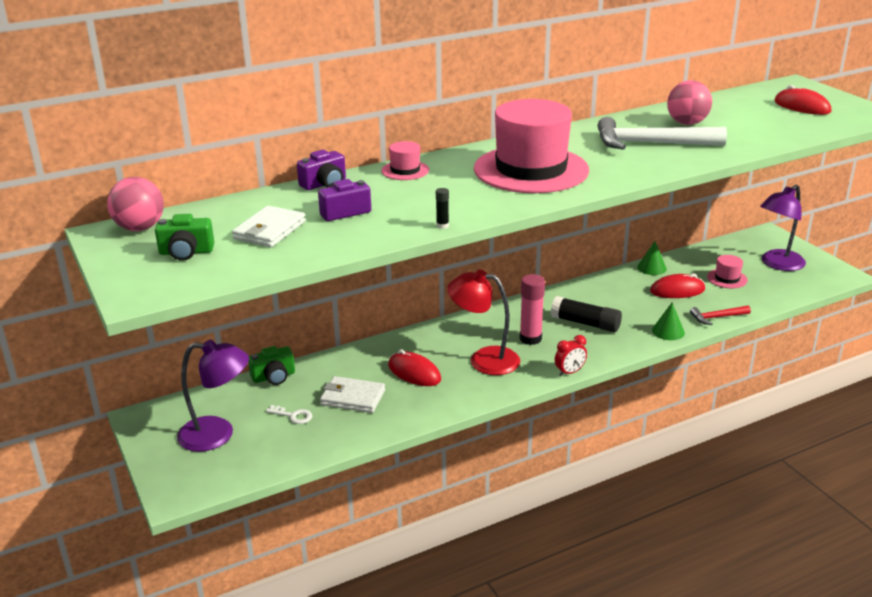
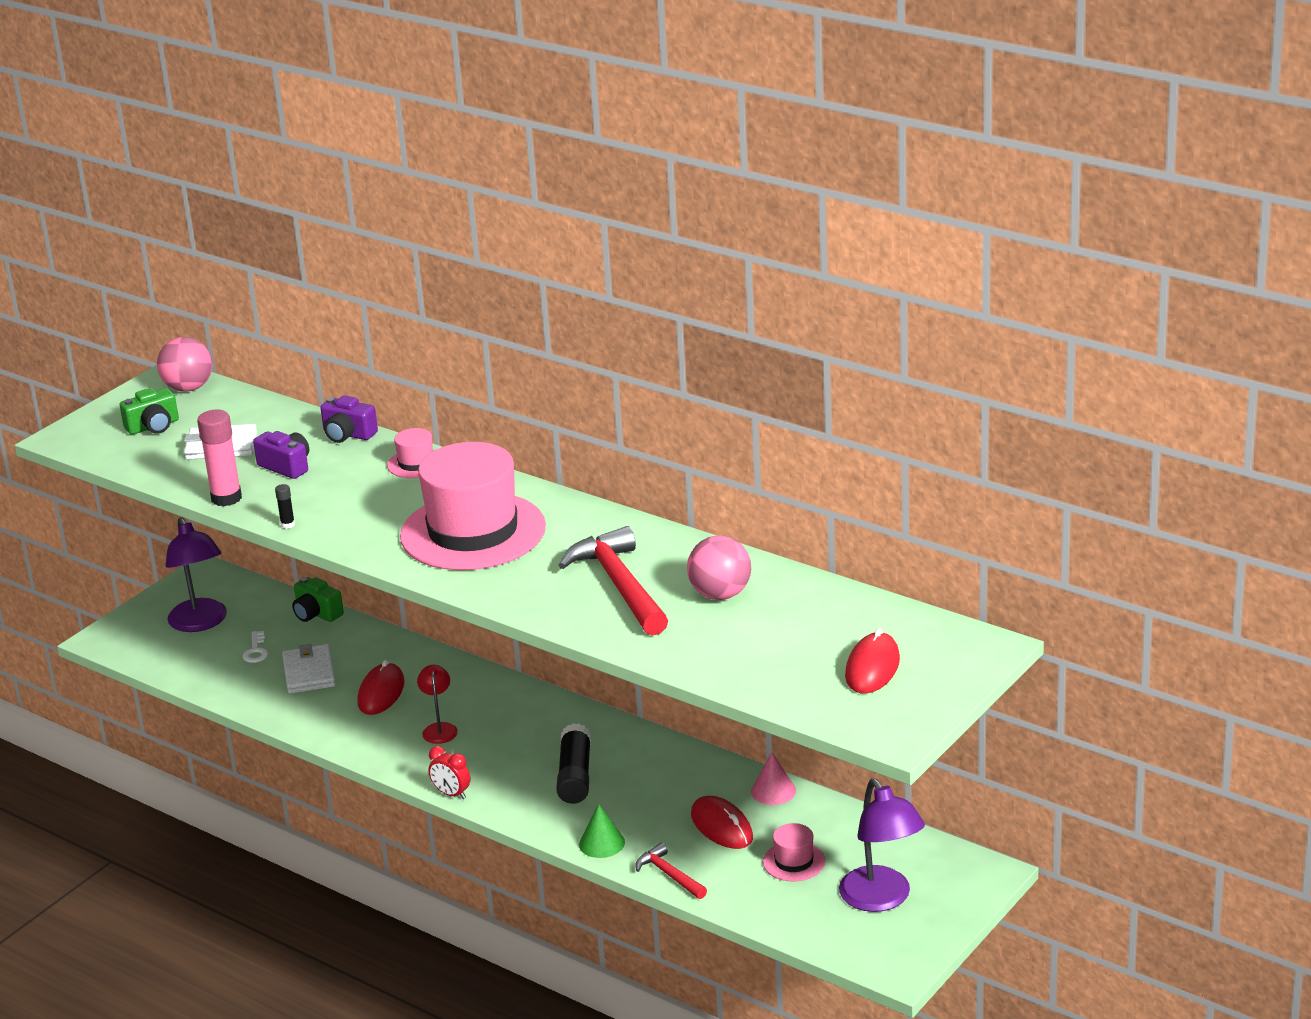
camera: 65 degrees right, 0 degrees up
green camera [155,214,214,261] -> green camera turned 90 degrees counterclockwise [120,388,179,435]
red lamp [447,270,520,375] -> red lamp [417,665,458,744], size x0.55
pink glue stick [520,274,545,345] -> pink glue stick moved to [197,410,242,506]
white hammer [598,117,727,150] -> red hammer [558,526,668,636]
green cone [637,241,667,275] -> pink cone [751,752,796,805]
purple lamp [760,185,806,271] -> purple lamp turned 135 degrees counterclockwise [839,779,925,912]

